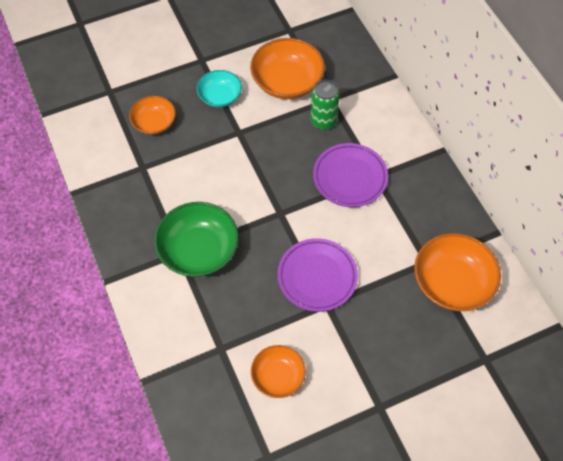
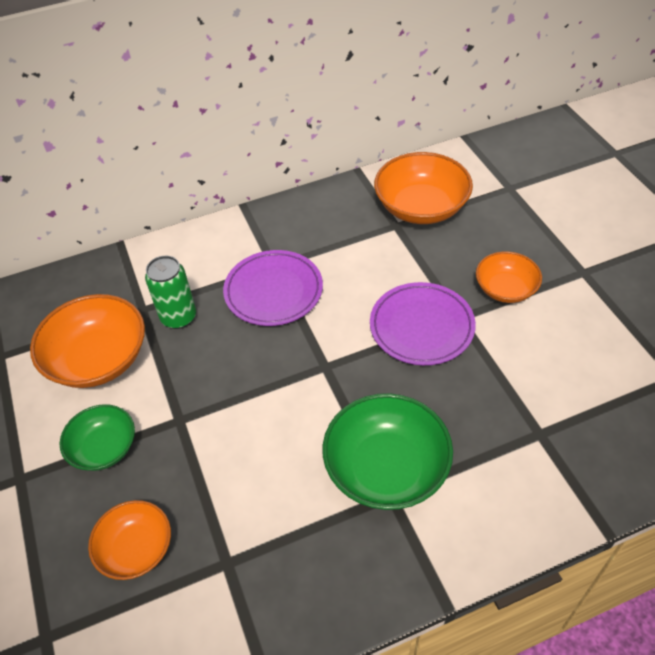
camera: 85 degrees left, 10 degrees down
turquoise bowl [197,70,242,108] -> green bowl [60,404,135,471]
orange bowl [251,345,306,398] -> orange bowl moved to [476,251,542,303]

